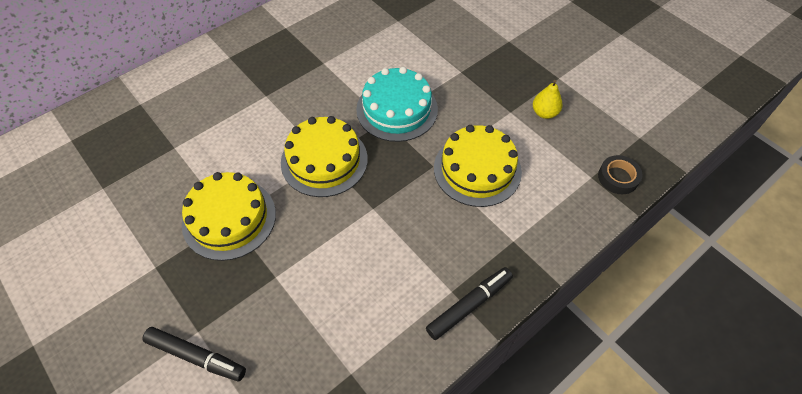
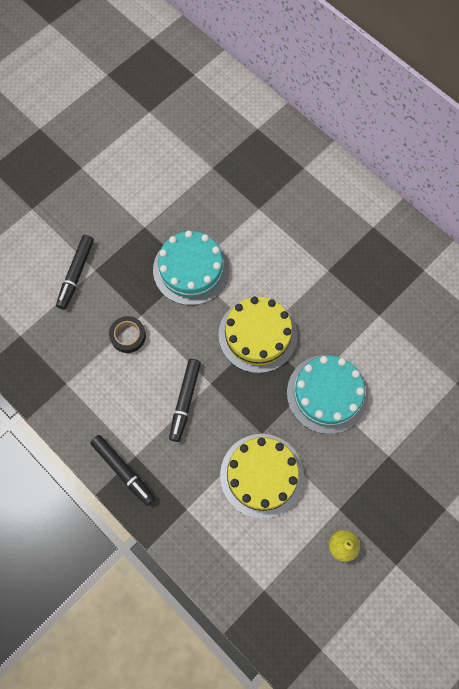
camera: 85 degrees right, 15 degrees up
yellow cake [182,172,276,261] -> turquoise cake [153,231,230,305]
black tape [598,155,642,194] -> black tape moved to [109,316,146,353]
none -> black marker [169,359,201,442]

